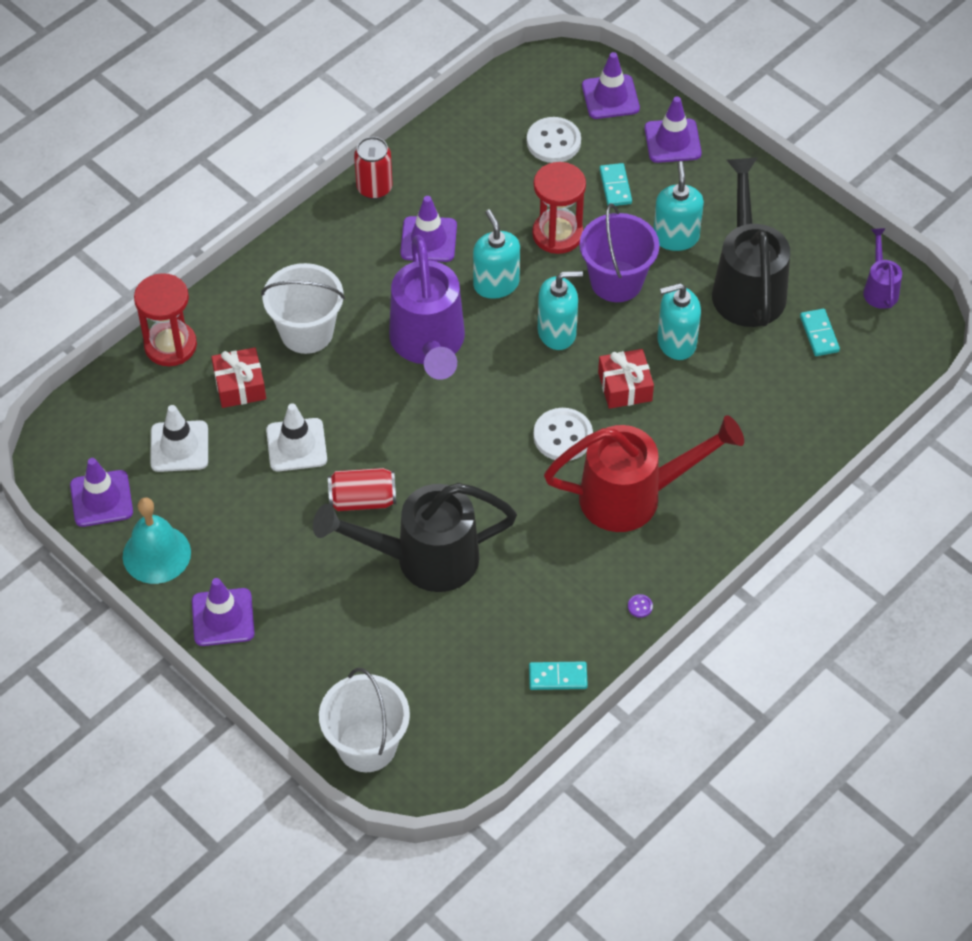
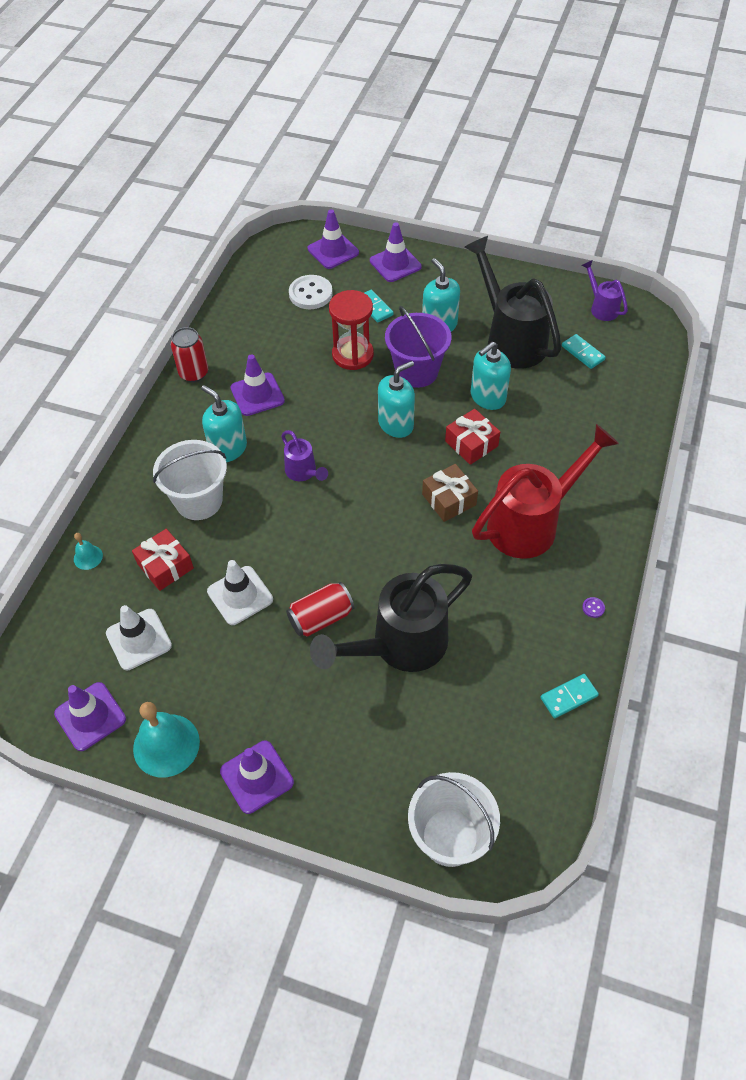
camera: 25 degrees left, 0 degrees up
red hourglass [134,273,197,366] -> turquoise bell [74,533,103,570]
purple watering can [389,235,465,380] -> purple watering can [281,430,328,481], size x0.48
turquoise soap dispenser [473,209,520,299] -> turquoise soap dispenser moved to [201,385,247,462]
white button [533,408,593,461] -> brown gift [422,464,478,522]

